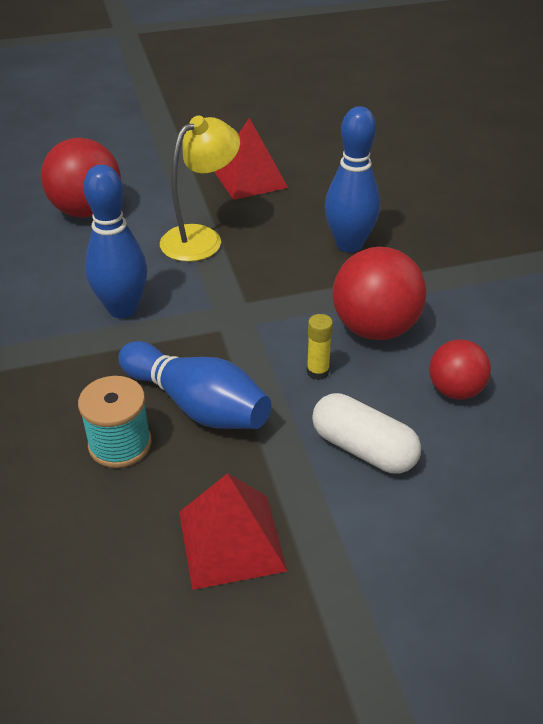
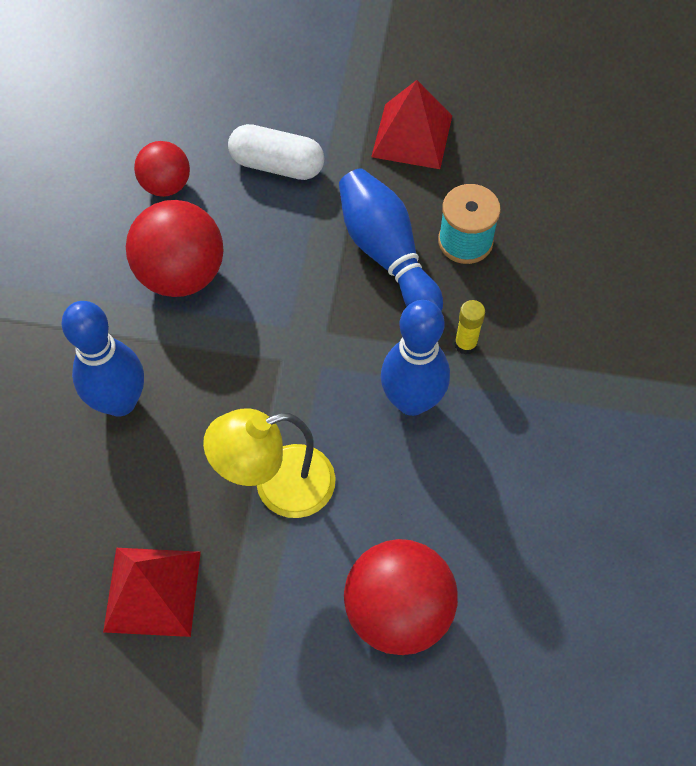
camera: 155 degrees left, 20 degrees up
yellow glue stick [307,314,333,380] -> yellow glue stick moved to [454,300,485,355]
white capsule [312,393,421,473] -> white capsule turned 45 degrees counterclockwise [228,124,324,180]

